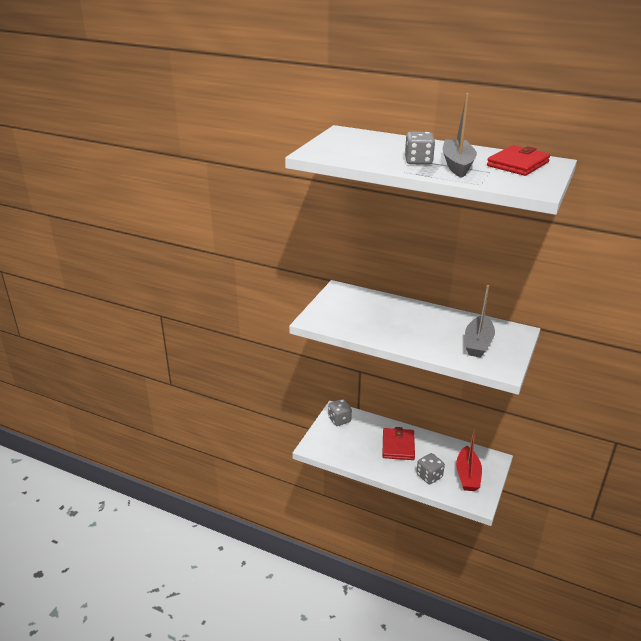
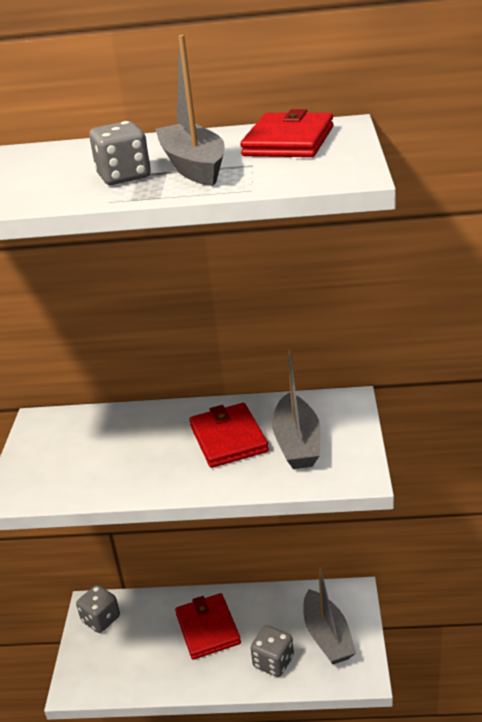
camera: 20 degrees left, 0 degrees up
red boat [456,429,482,491] -> grey boat [303,567,356,664]
none -> red wallet [189,403,269,468]

